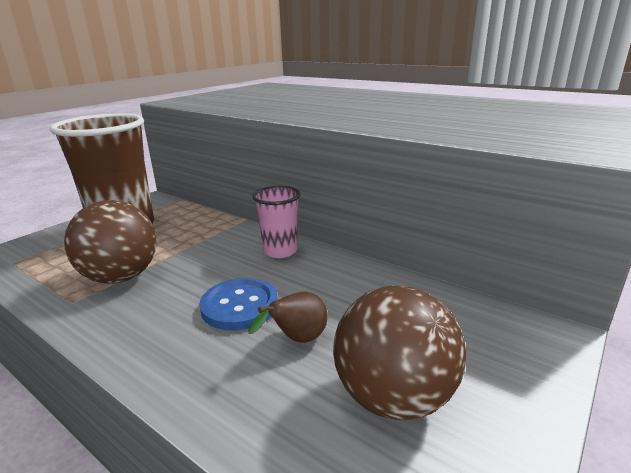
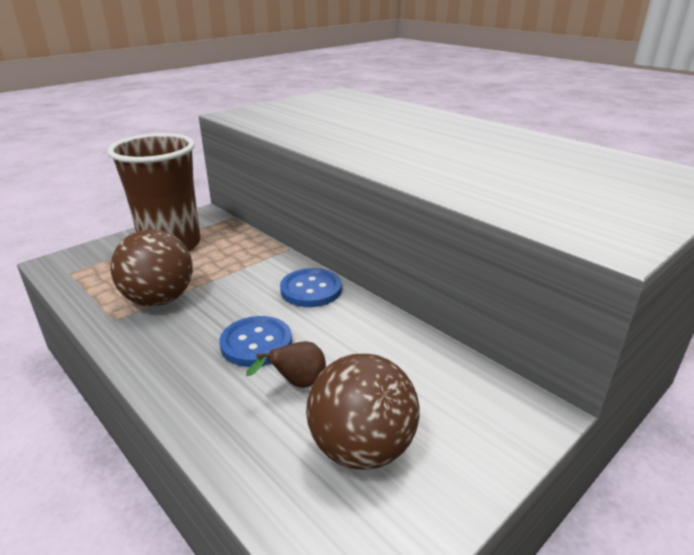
camera: 10 degrees right, 5 degrees up
pink cup [253,186,300,258] -> blue button [280,268,342,307]

